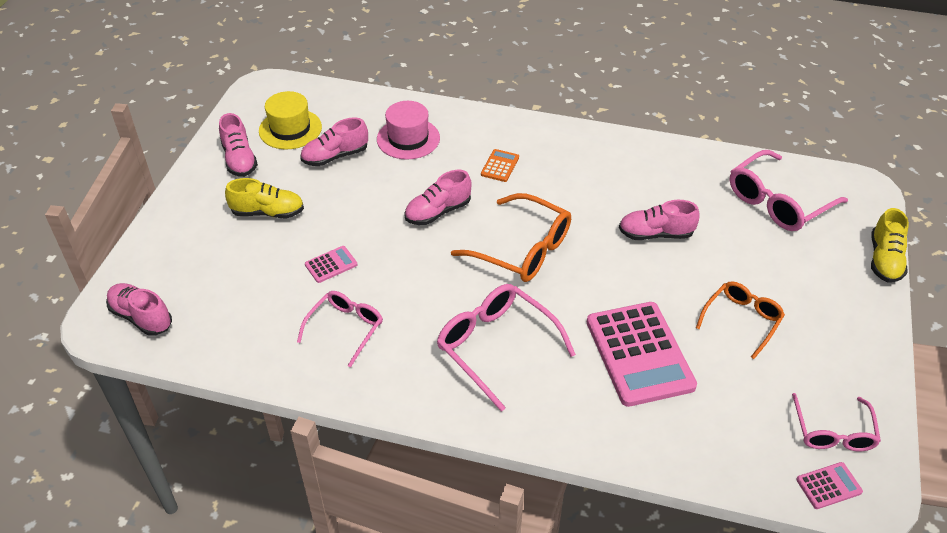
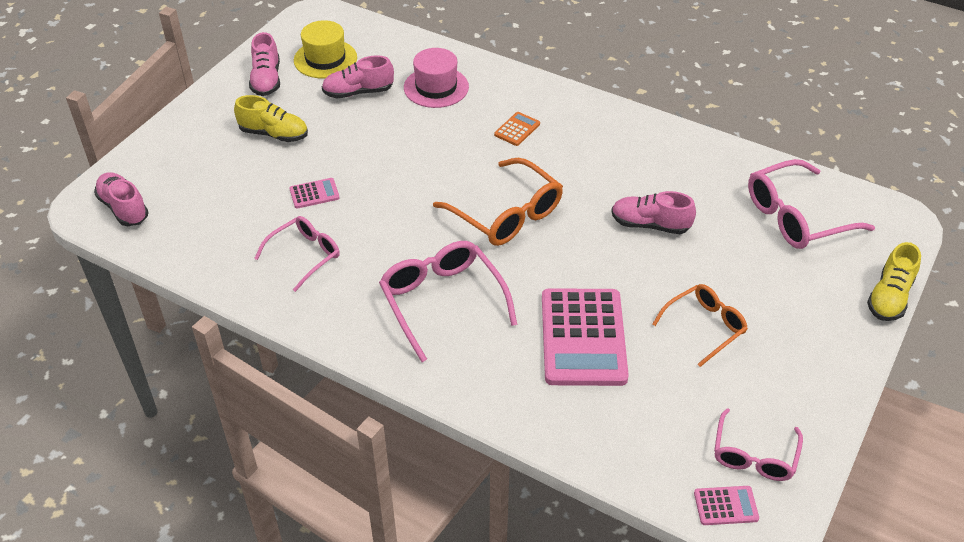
camera: 15 degrees right, 0 degrees up
pink shoe [404,170,471,225] -> none

